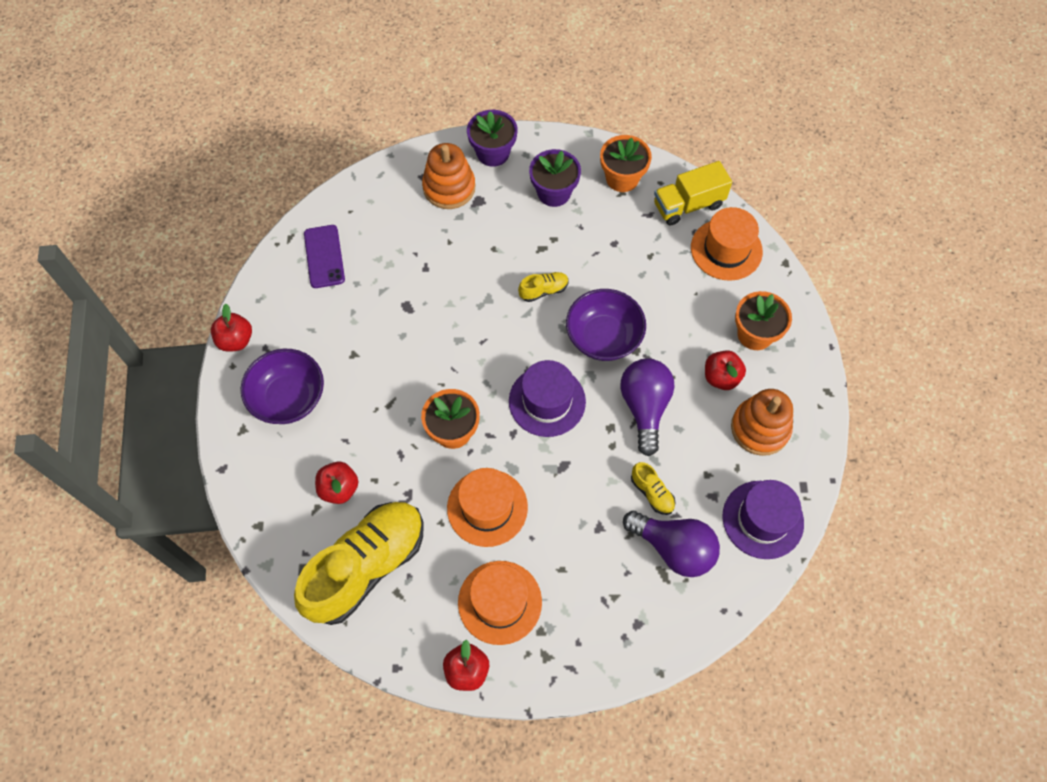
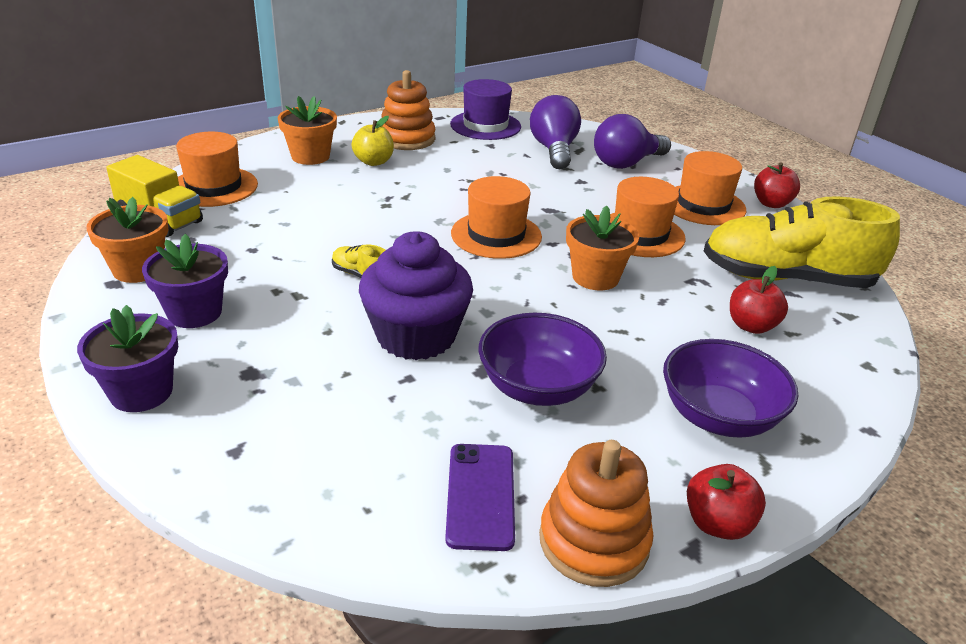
camera: 125 degrees left, 30 degrees down
purple phone [304,225,345,288] -> purple phone turned 45 degrees counterclockwise [445,444,515,551]
orange stacking toy [422,143,476,209] -> orange stacking toy moved to [539,440,654,587]
purple hat [509,360,586,437] -> orange hat [451,176,542,259]
purple bowl [566,289,646,361] -> purple bowl moved to [478,313,607,406]
purple light bulb [620,359,675,456] -> purple light bulb moved to [594,114,671,169]
yellow shoe [631,462,675,515] -> none
red apple [705,350,746,390] -> yellow apple [351,116,394,166]
none -> purple cupcake [359,231,473,360]

